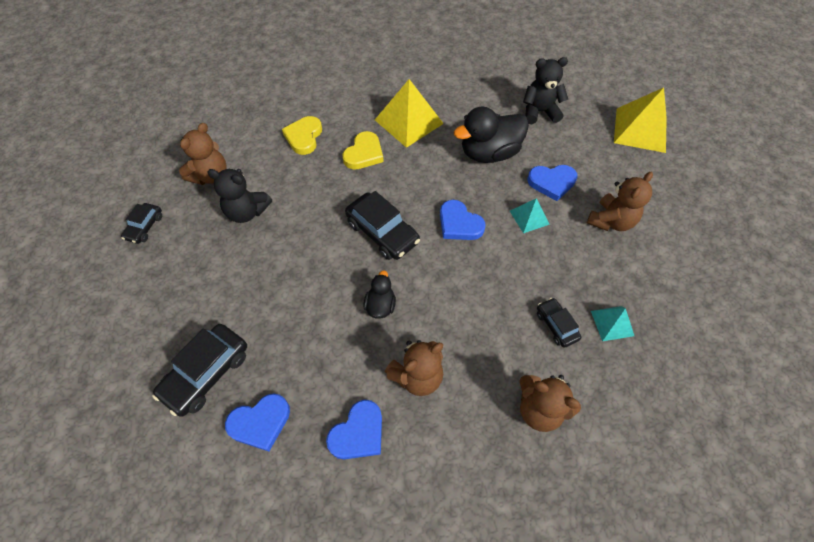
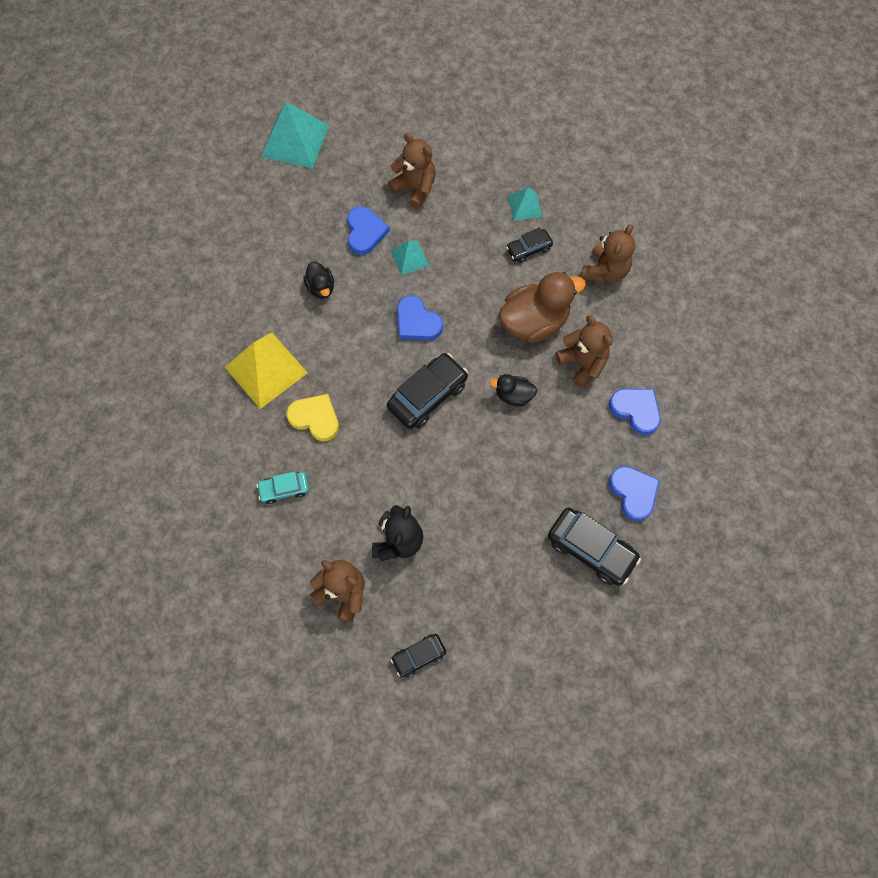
camera: 90 degrees left, 10 degrees up
black car [121,203,162,244] -> black car turned 135 degrees clockwise [391,634,446,677]
yellow heart [282,116,322,155] -> turquoise car [256,472,309,504]
blue heart [440,200,486,240] -> blue heart turned 90 degrees clockwise [397,296,443,340]
black duck [454,107,529,163] -> black duck [303,261,334,299], size x0.51
black teddy bear [523,57,568,124] -> none
yellow pyramid [614,87,667,153] -> turquoise pyramid [261,102,329,169]
none -> brown duck [499,272,586,343]

